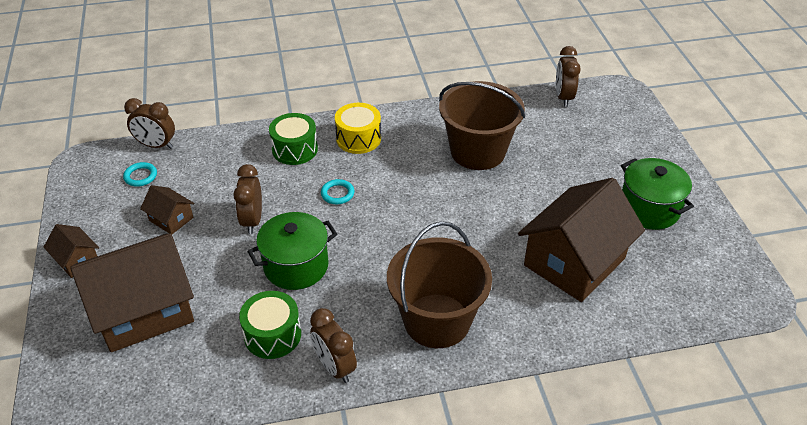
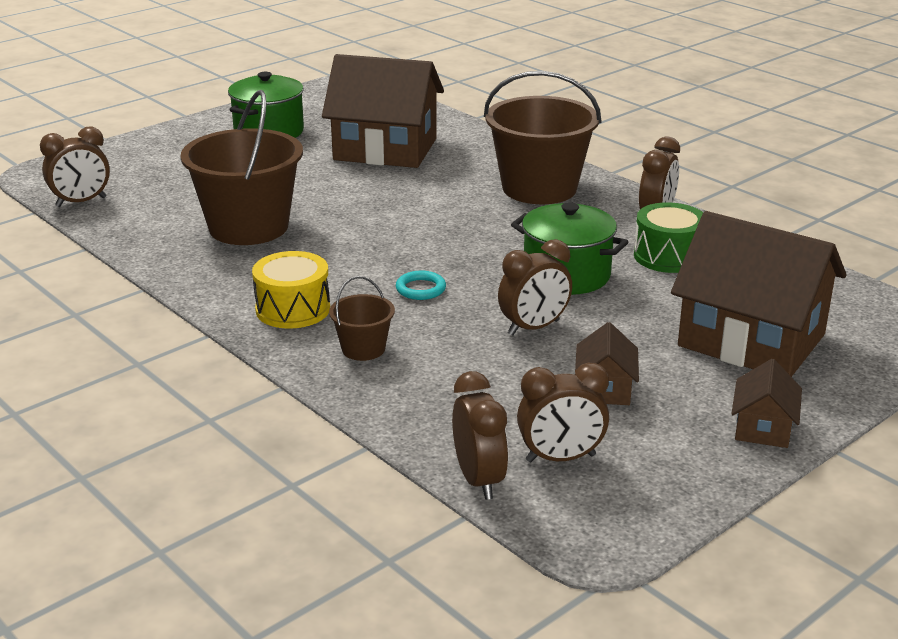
camera: 120 degrees left, 15 degrees down
turquoise ring [123,162,157,187] -> brown clock [517,363,609,462]
green drum [269,113,318,165] -> brown bucket [329,276,395,361]

